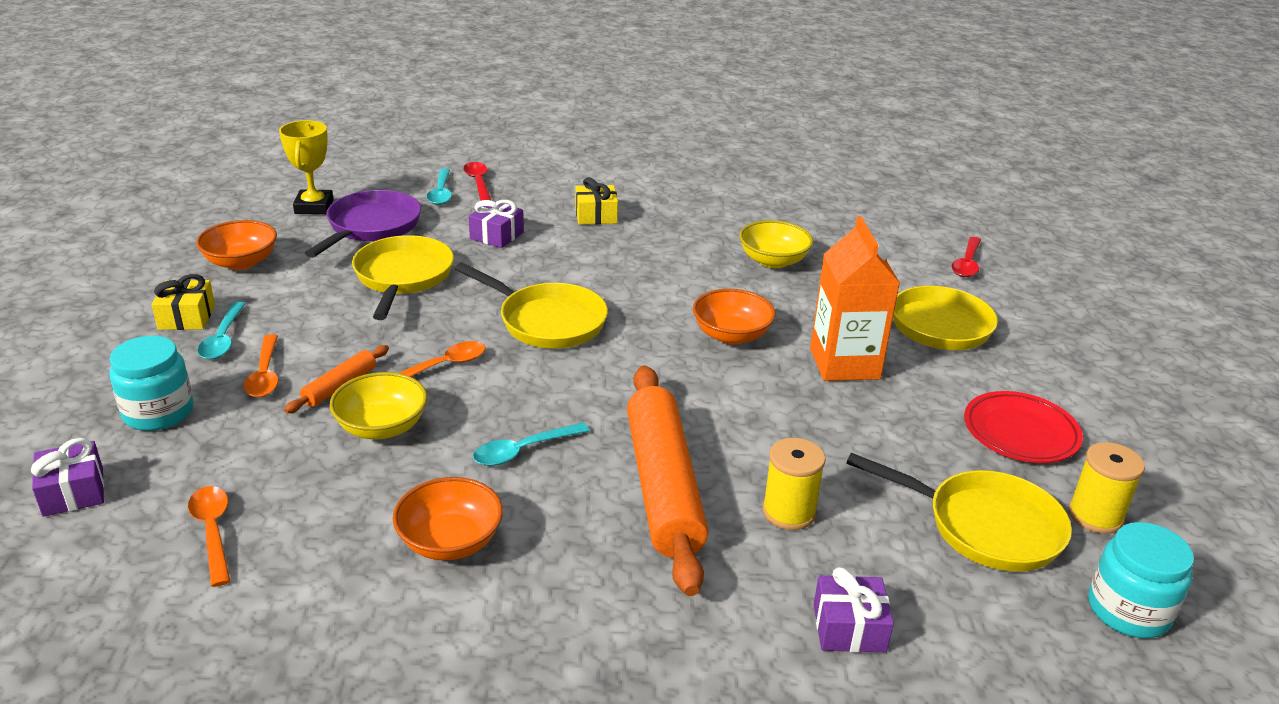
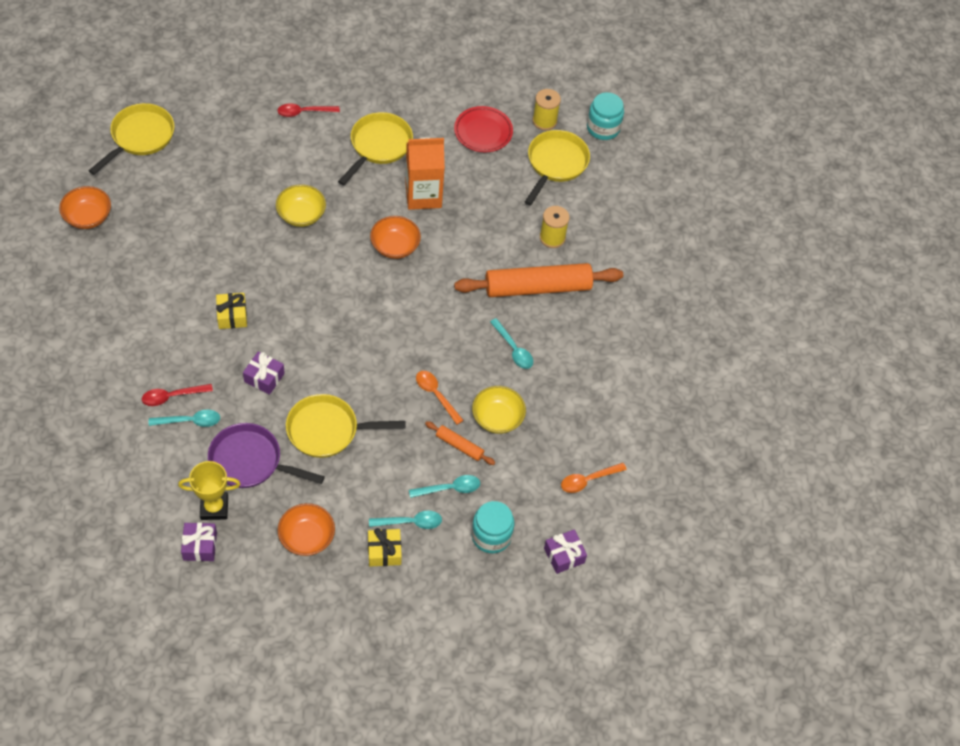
camera: 95 degrees left, 25 degrees up
orange spoon [244,334,278,397] -> turquoise spoon [409,475,480,498]
orange bowl [393,477,503,561] -> orange bowl moved to [59,186,111,229]
yellow pan [455,263,608,348] -> yellow pan moved to [89,103,175,175]
purple gift [814,567,894,652] -> purple gift moved to [181,523,217,561]
red spoon [951,237,981,277] -> red spoon turned 150 degrees clockwise [277,103,340,117]

